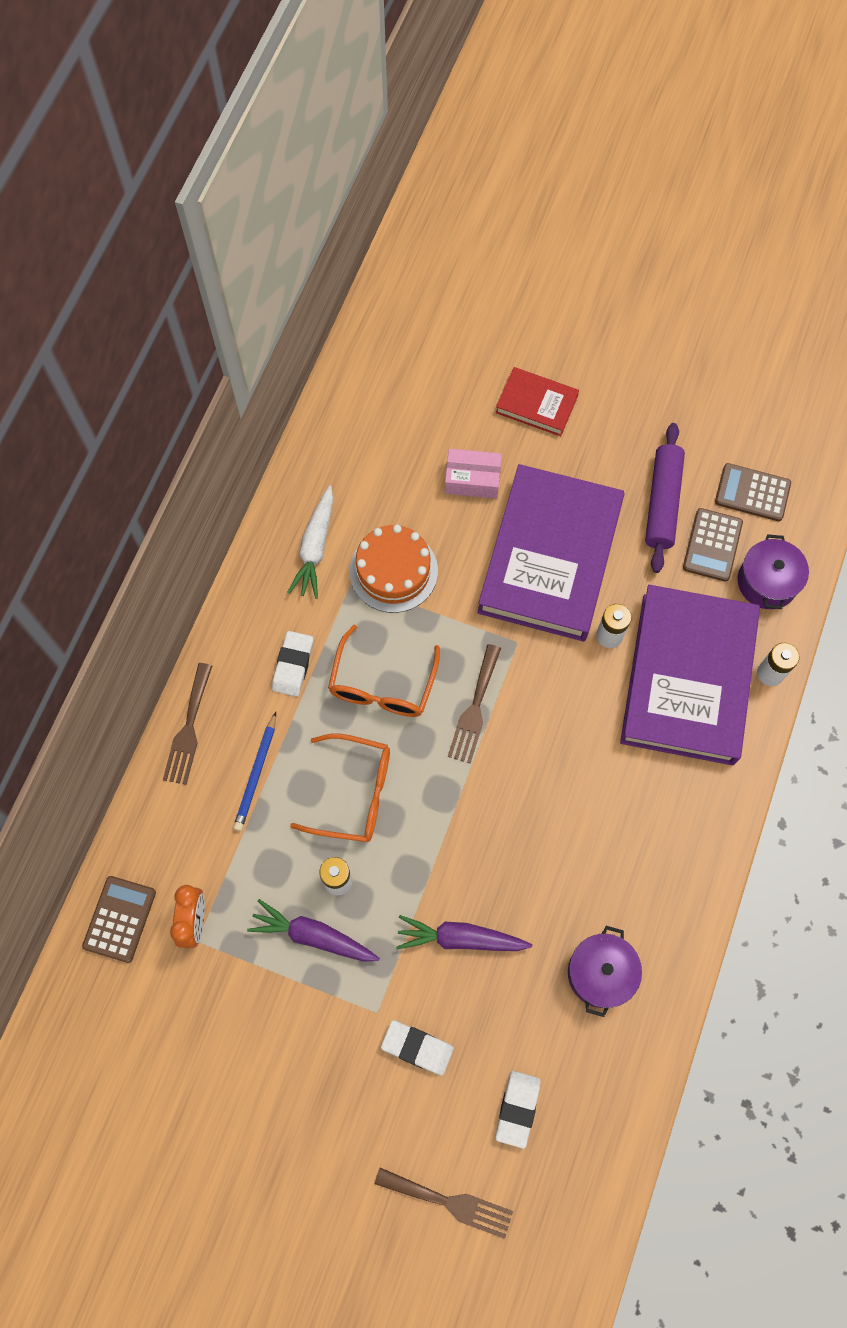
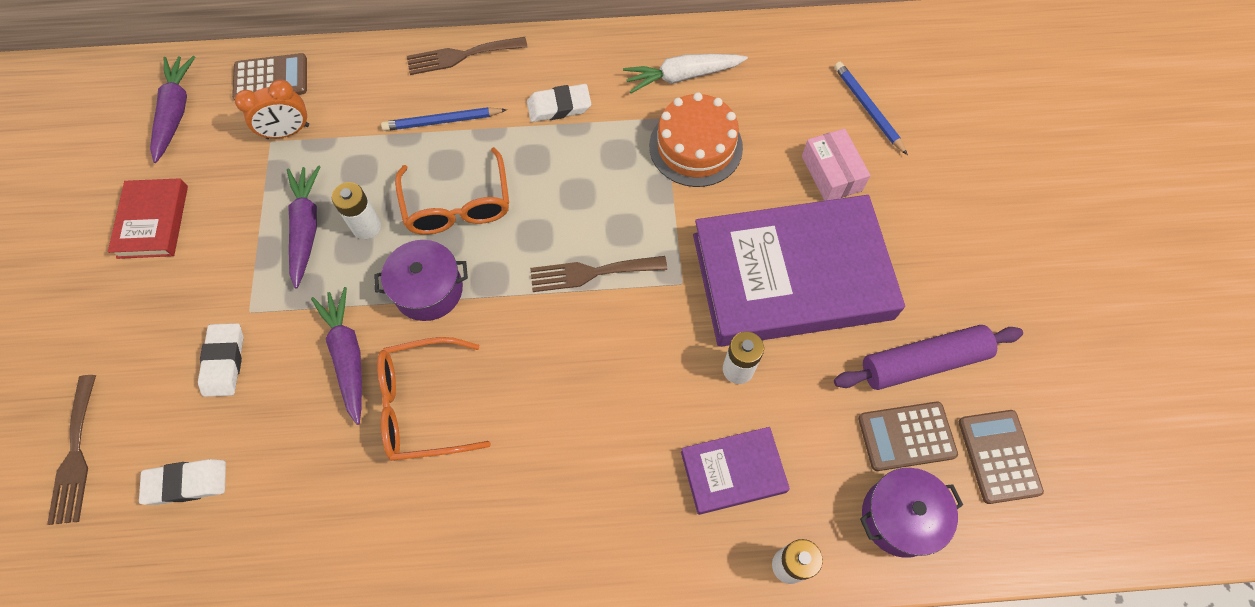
camera: 65 degrees right, 5 degrees down
orange glasses [328,625,440,717] -> orange glasses moved to [377,337,491,461]
red book [496,367,579,436] -> red book moved to [108,178,188,259]
purple pot [568,926,642,1017] -> purple pot moved to [374,240,468,321]
purple book [620,585,760,765] -> purple book [681,427,790,515], size x0.47
none -> purple carrot [150,56,195,163]
none -> blue pencil [834,62,908,155]

